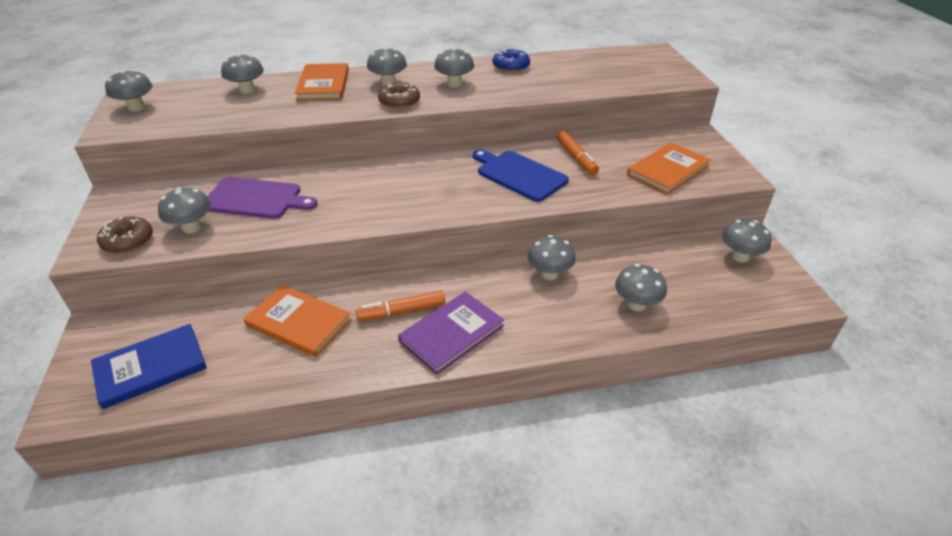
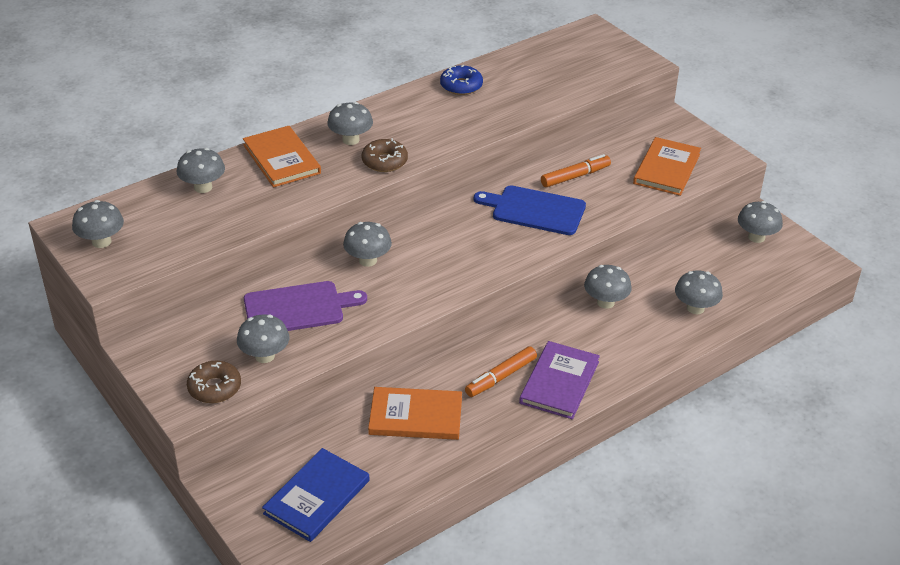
camera: 25 degrees left, 0 degrees up
grey mushroom [434,48,474,87] -> grey mushroom moved to [343,222,392,267]
orange marker [557,131,599,175] -> orange marker turned 75 degrees counterclockwise [541,154,611,187]

